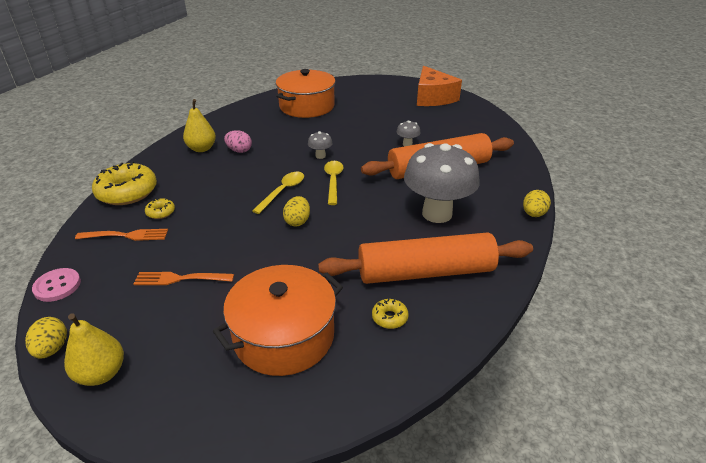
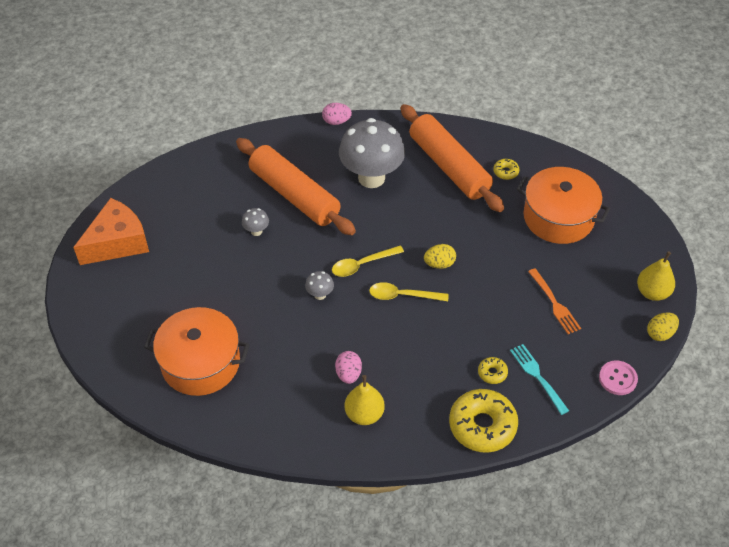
camera: 115 degrees left, 15 degrees up
orange fork [75,229,168,241] -> turquoise fork [510,344,569,415]
yellow egg [523,190,551,217] -> pink egg [322,103,352,125]

